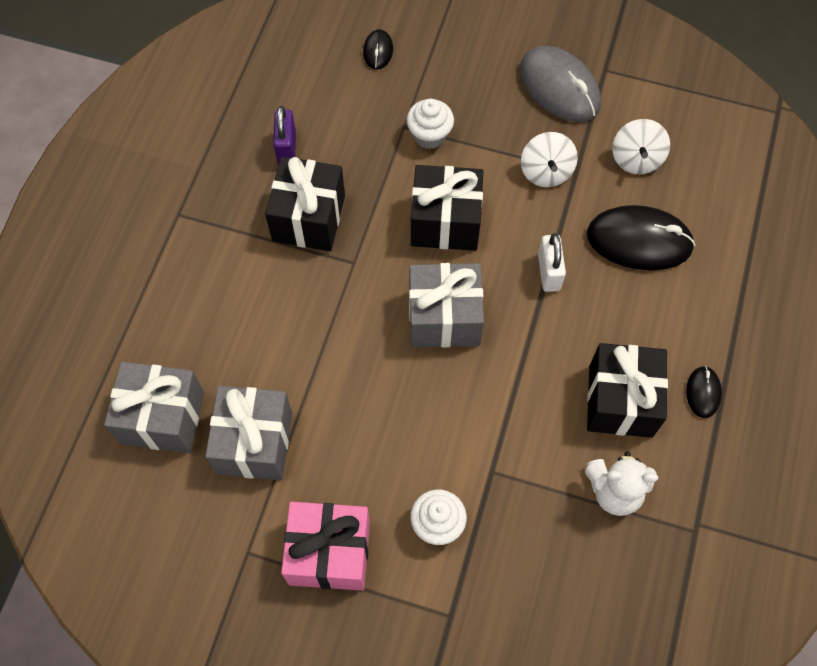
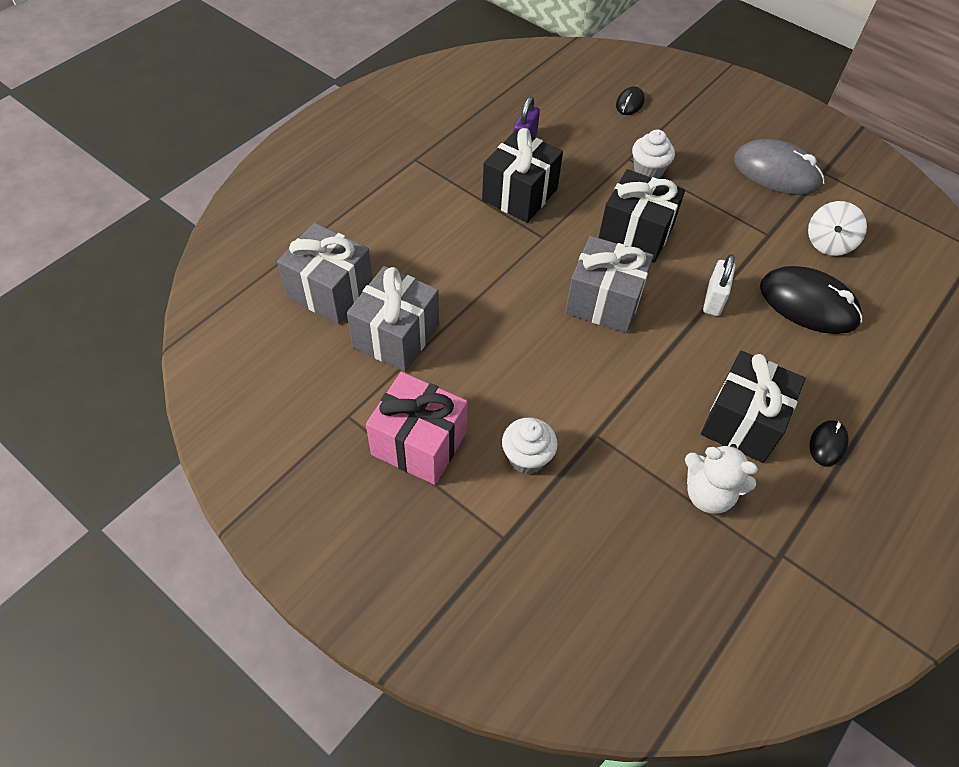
camera: 20 degrees right, 10 degrees down
grey mouse [519,46,601,122] -> grey mouse turned 45 degrees counterclockwise [733,139,824,195]
white spinning top [521,132,578,187] -> none

